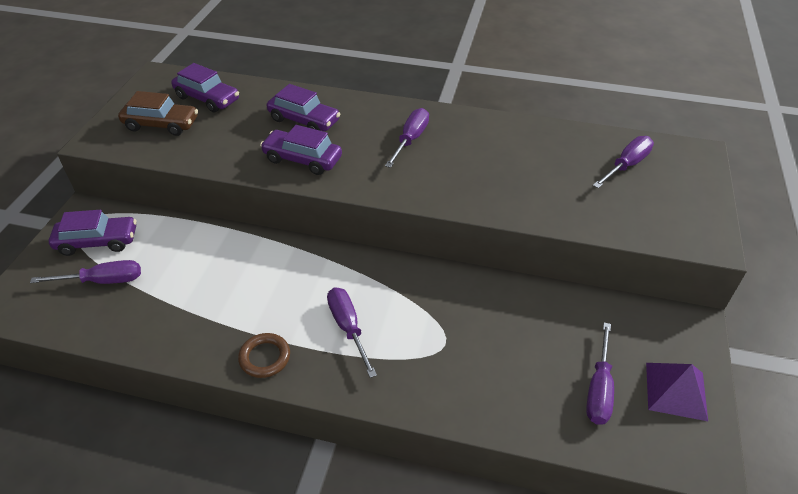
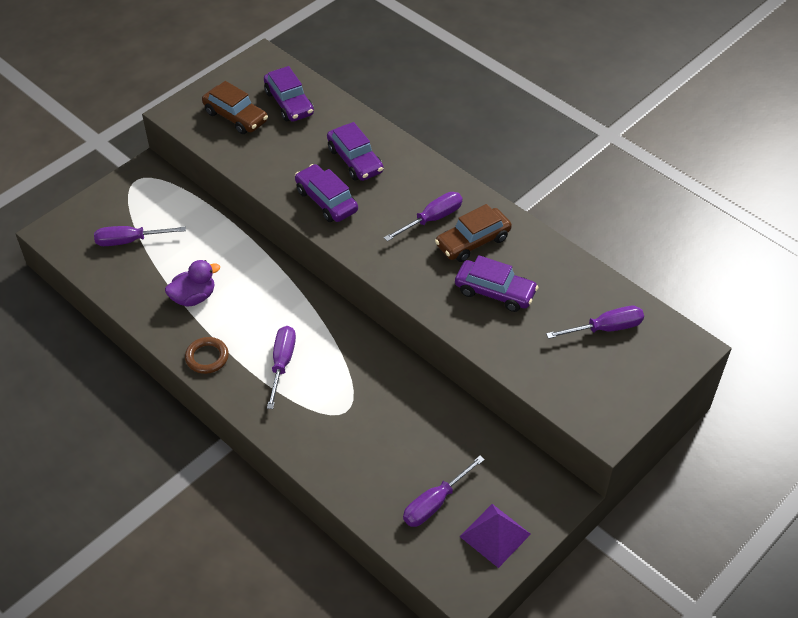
camera: 30 degrees right, 5 degrees up
purple screwdriver [30,260,141,284] -> purple screwdriver turned 150 degrees clockwise [94,226,186,246]
purple car [49,210,137,256] -> purple car moved to [455,255,539,312]
none -> purple duck [165,260,220,306]
none -> brown car [435,204,512,262]

